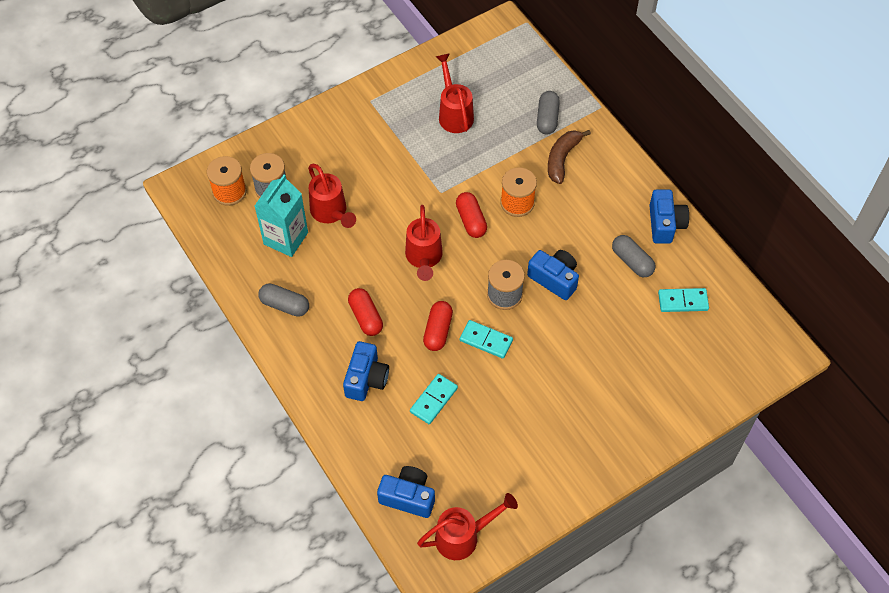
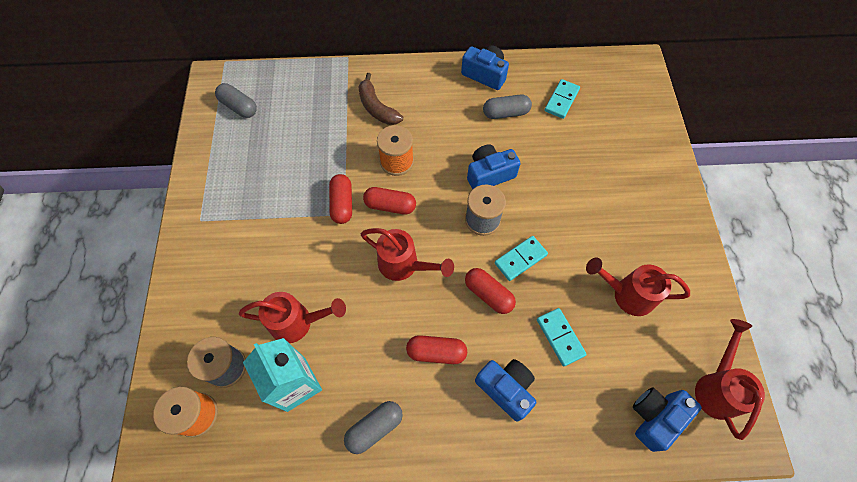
camera: 60 degrees left, 5 degrees up
red watering can [436,53,474,133] -> red watering can moved to [586,258,690,316]
grey capsule [537,91,560,135] -> grey capsule moved to [215,83,257,118]
none -> red capsule [329,174,352,224]

